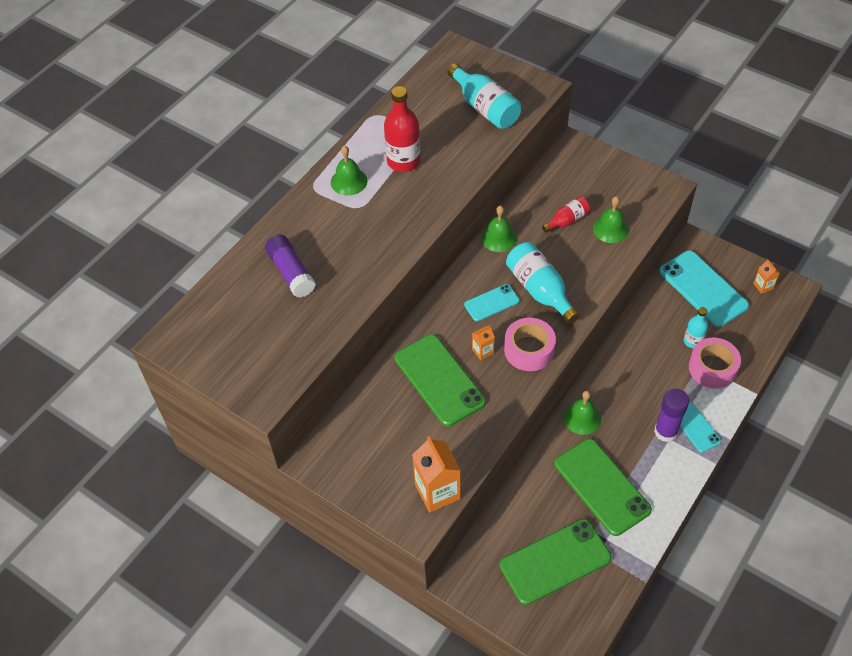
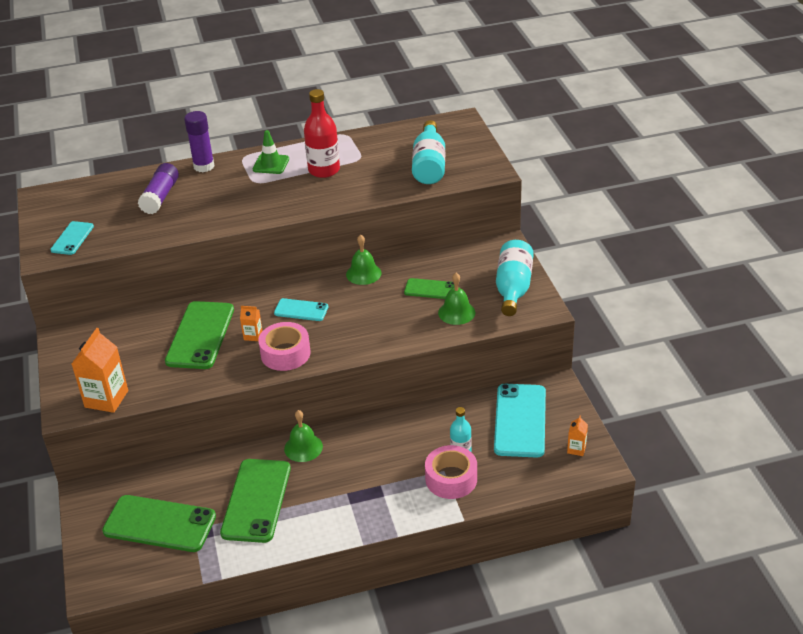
camera: 40 degrees right, 15 degrees down
green bell [331,146,367,196] -> green traffic cone [253,130,289,174]
turquoise bottle [506,242,580,324] -> turquoise bottle moved to [496,240,534,316]
red bottle [542,196,590,233] -> green phone [404,278,455,299]
purple glue stick [654,389,689,442] -> purple glue stick moved to [184,111,215,172]
turquoise phone [680,403,721,453] -> turquoise phone moved to [50,221,94,255]

